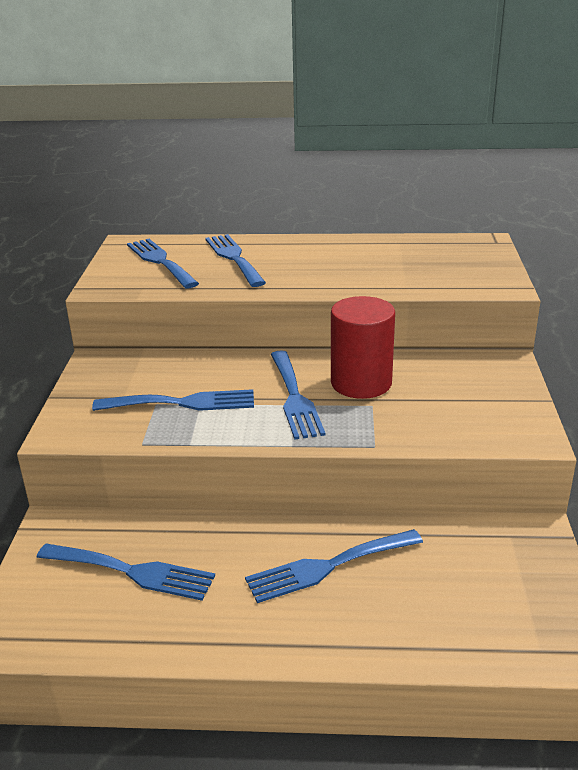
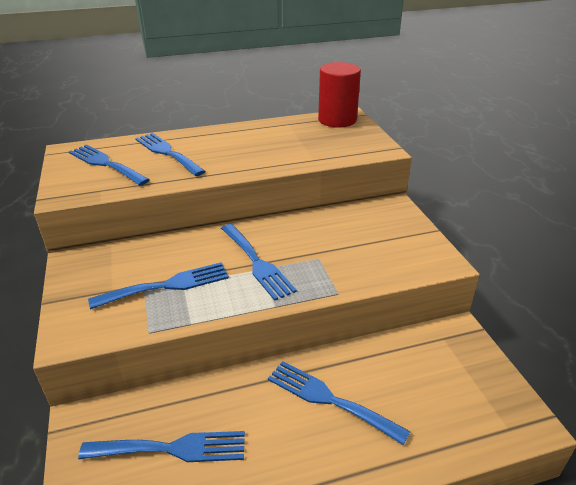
camera: 20 degrees left, 5 degrees up
blue fork [245,529,423,603] -> blue fork turned 75 degrees clockwise [268,361,411,445]
red cylinder [331,296,395,399] -> red cylinder moved to [318,62,361,128]

